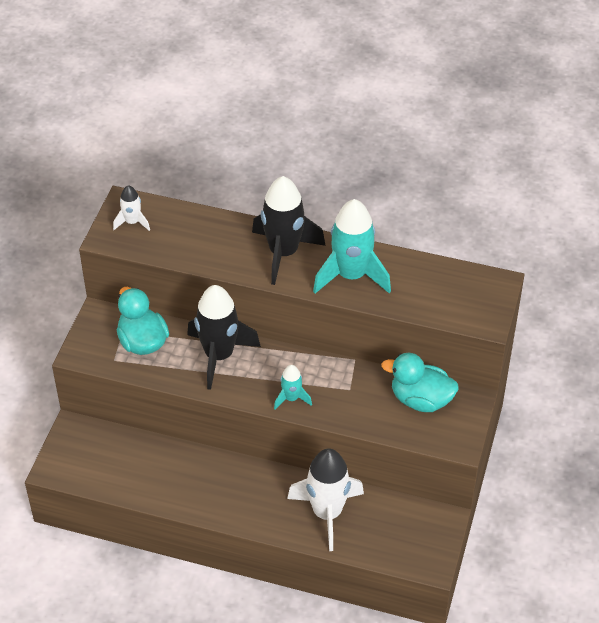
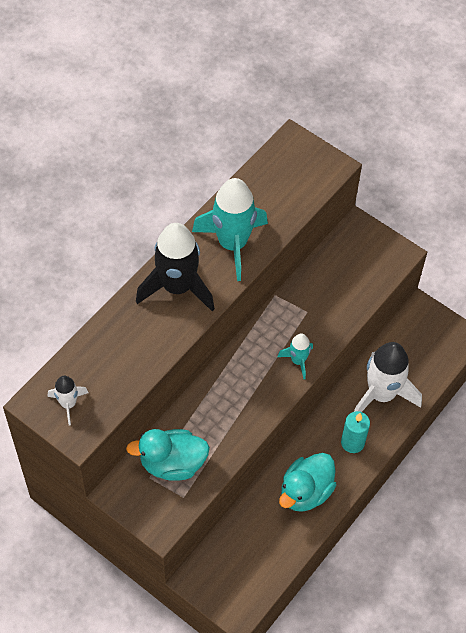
camera: 70 degrees left, 10 degrees up
black rocket [187,285,261,390] -> none
turquoise duck [381,353,459,412] -> turquoise duck moved to [279,453,336,512]
none -> turquoise candle [341,411,370,453]

